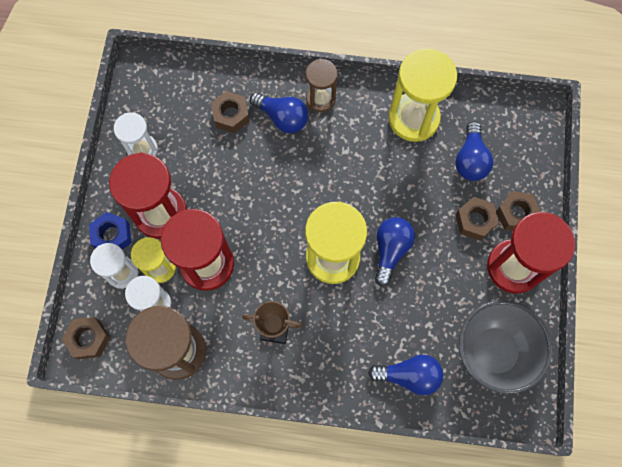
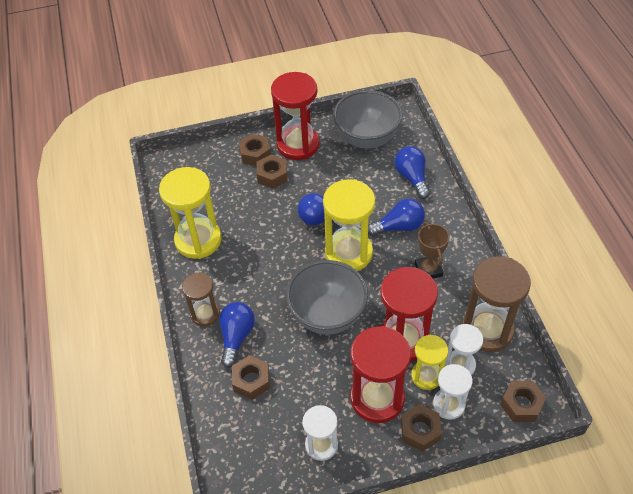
camera: 110 degrees left, 20 degrees down
blue nut [89,212,131,250] -> brown nut [401,404,442,452]
blue light bulb [455,121,493,181] -> blue light bulb moved to [368,199,425,236]
none -> grey bowl [286,260,368,335]

